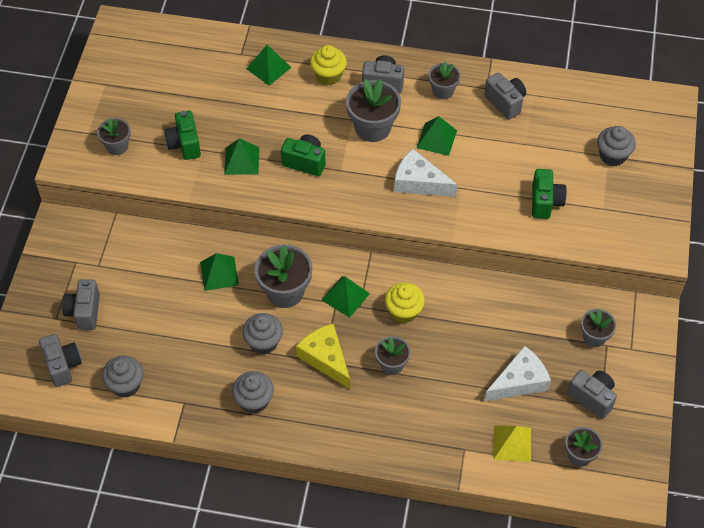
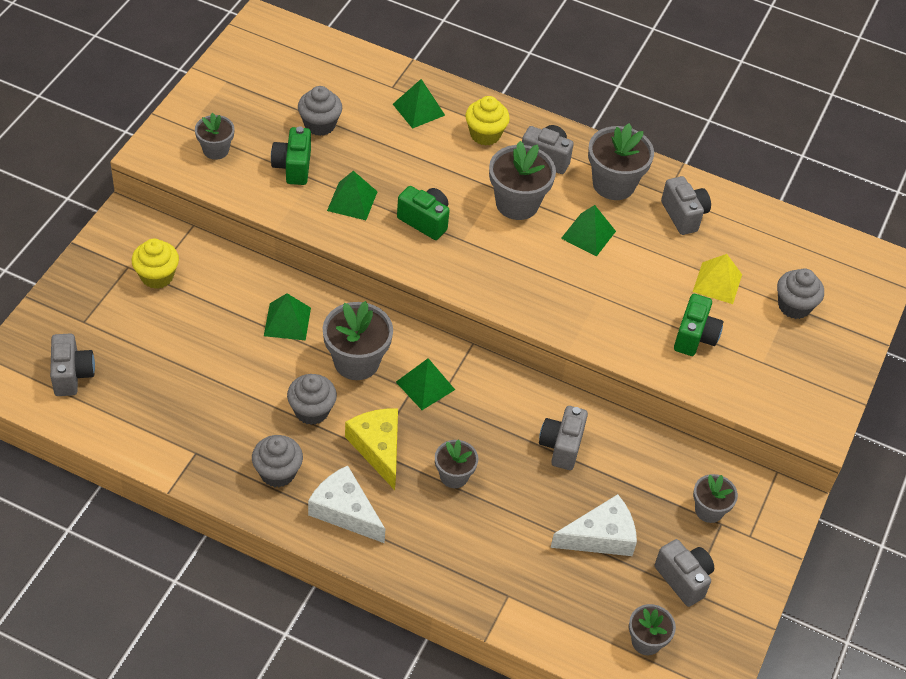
camera: 10 degrees right, 5 degrees down
grey camera [62,279,100,330] -> grey camera moved to [539,406,588,470]
grey cupcake [102,355,144,398] -> grey cupcake moved to [298,86,342,136]
yellow cupcake [385,282,425,324] -> yellow cupcake moved to [131,239,179,289]
white cheese [394,149,458,197] -> white cheese moved to [308,465,385,543]
grey flower pot [428,62,461,99] -> grey flower pot [588,123,654,200], size x1.67
yellow pyramid [493,426,531,462] -> yellow pyramid moved to [693,254,742,304]

